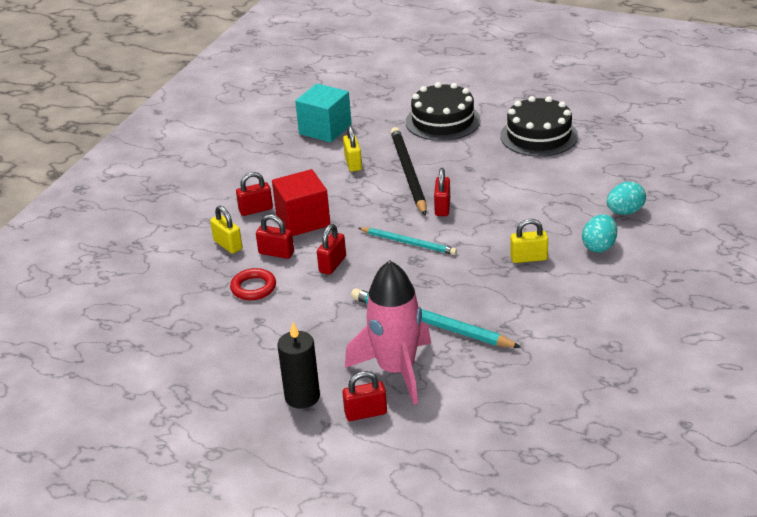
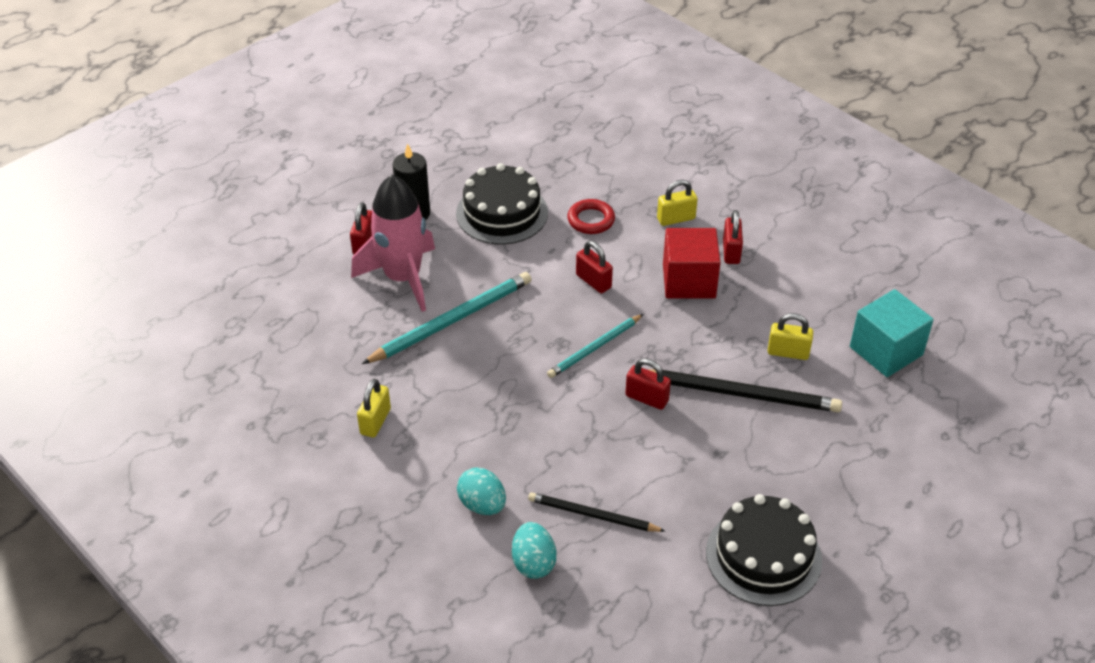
camera: 110 degrees right, 10 degrees up
red padlock [256,214,294,259] -> none
black cake [406,82,481,141] -> black cake moved to [456,163,548,244]
yellow padlock [511,219,548,263] -> yellow padlock moved to [357,379,391,438]
none -> black pencil [528,492,665,532]

